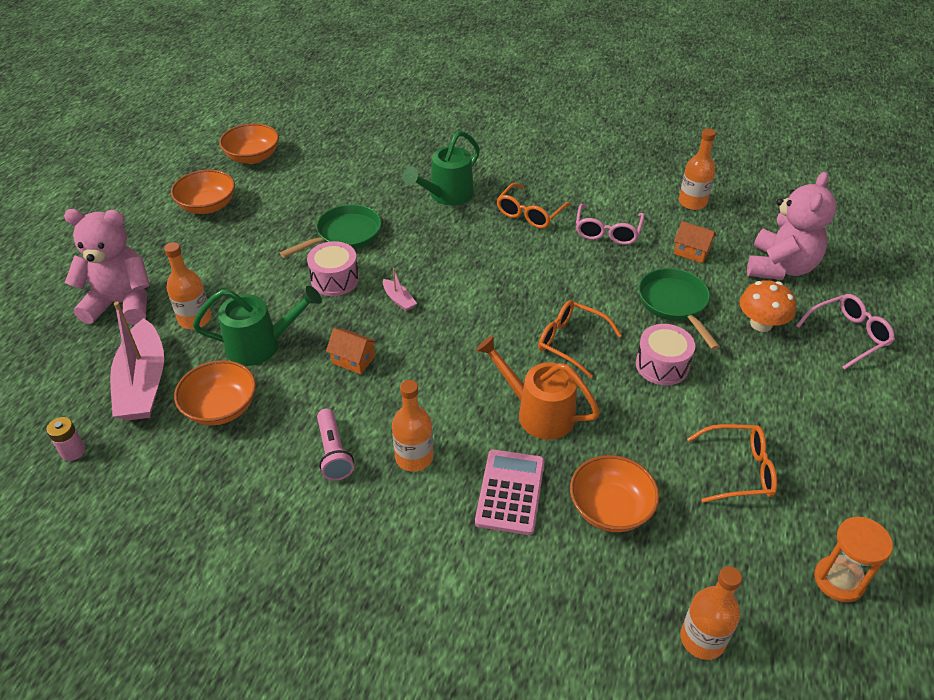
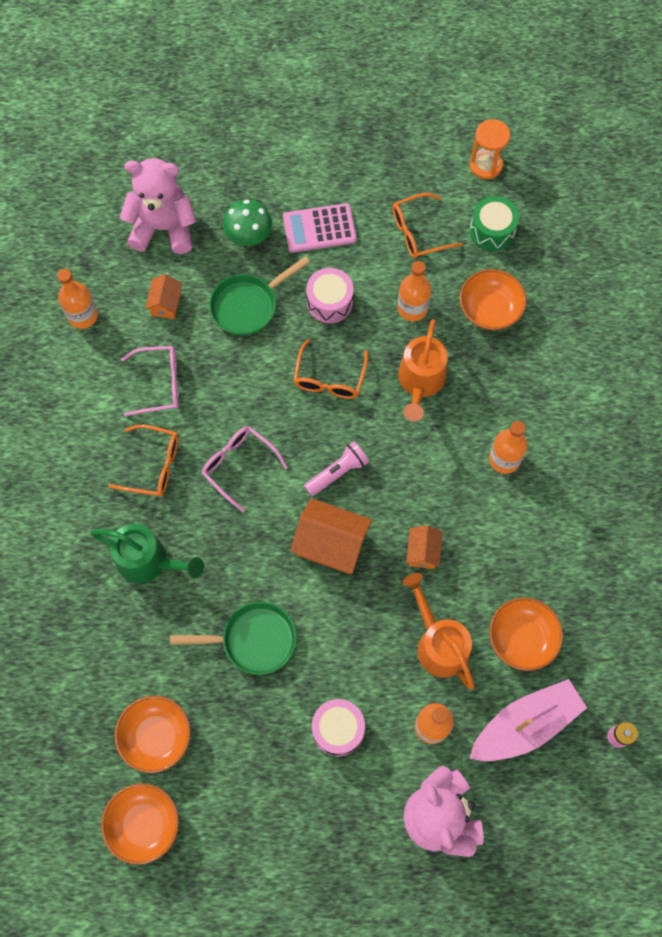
camera: 110 degrees left, 25 degrees up
orange bowl [171,170,235,214] -> orange bowl moved to [115,696,191,773]
green watering can [193,286,322,366] -> orange watering can [403,573,475,690]
green pan [280,204,381,258] -> green pan turned 150 degrees clockwise [170,602,297,675]
pink drum [307,241,359,296] -> pink drum moved to [312,699,365,756]
pink flashlight [317,409,354,481] -> pink flashlight moved to [304,441,369,496]
pink boat [383,268,417,311] -> orange house [291,498,372,574]
pink calculator [475,449,545,535] -> pink calculator moved to [283,203,357,253]
orange bottle [680,566,742,660] -> orange bottle moved to [397,261,431,321]
orange glasses [687,424,777,503] -> orange glasses turned 90 degrees counterclockwise [392,193,463,258]
orange mushroom [740,280,796,332] -> green mushroom [223,199,272,246]
pink glasses [796,294,895,370] -> pink glasses moved to [202,426,288,512]
none -> green drum [470,196,519,251]

